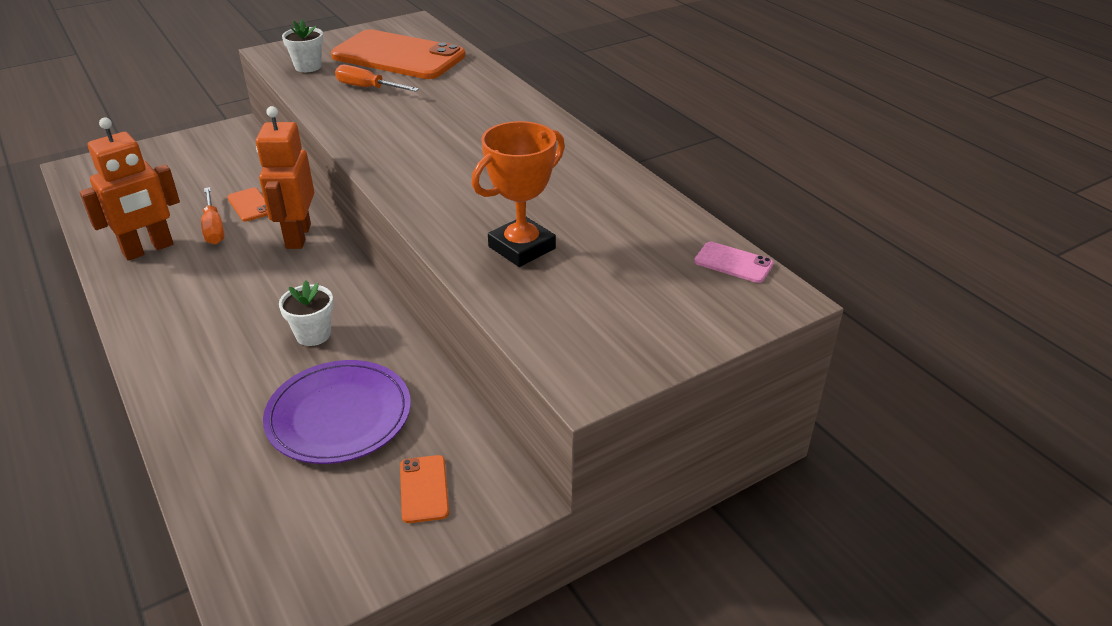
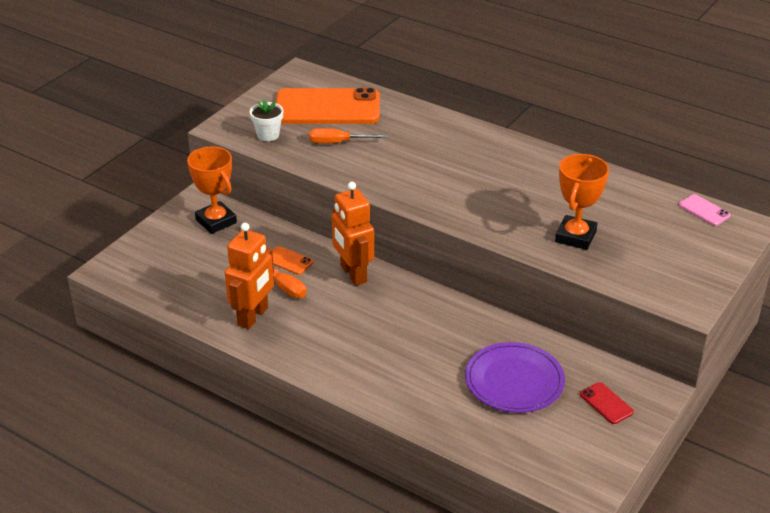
camera: 25 degrees left, 0 degrees up
white flower pot [279,280,334,346] -> none
orange phone [400,455,449,523] -> red phone [580,382,634,424]
pink phone [694,242,774,283] -> pink phone turned 45 degrees clockwise [679,194,730,226]
none -> orange trophy [187,146,237,234]

